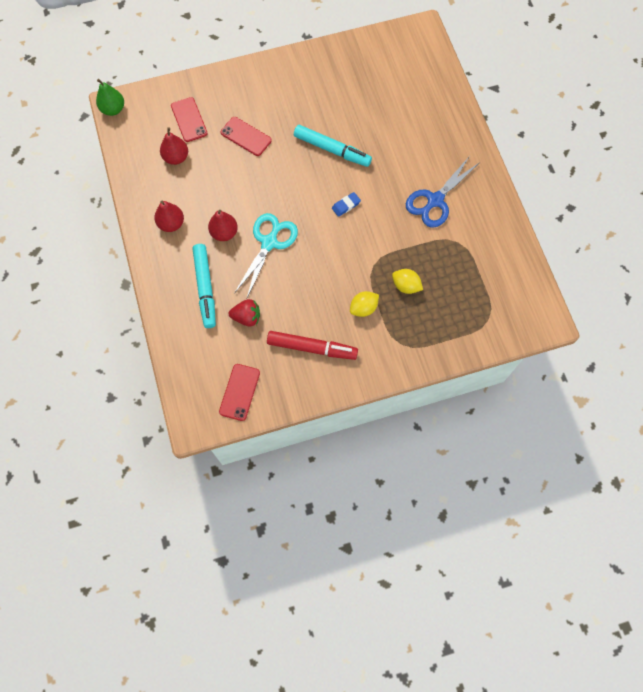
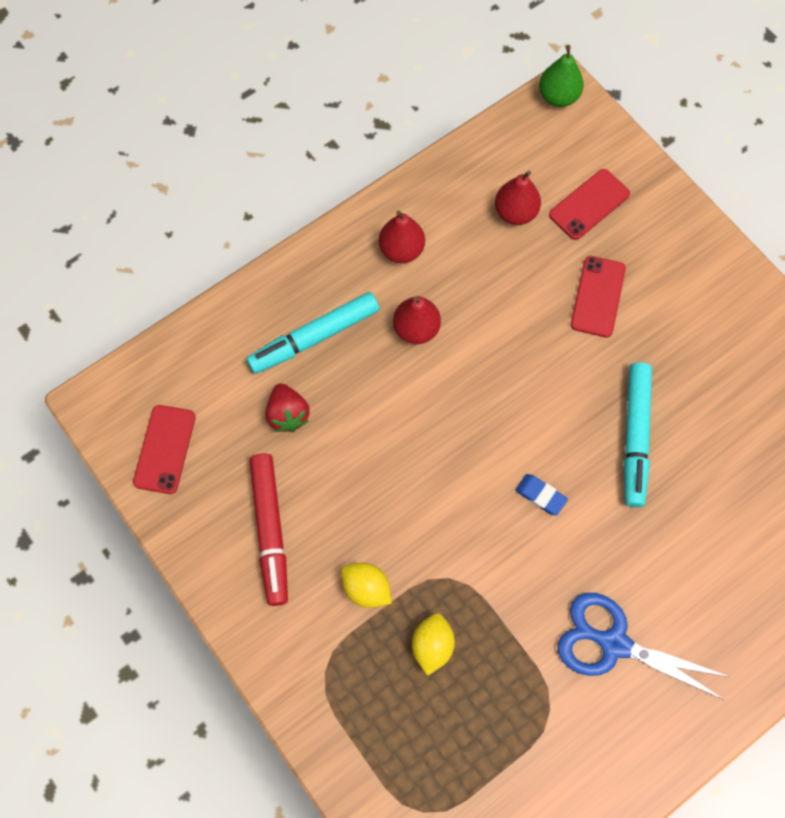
camera: 70 degrees right, 0 degrees up
red phone [219,364,260,421] -> red phone turned 75 degrees counterclockwise [133,405,196,494]
turquoise scissors [234,213,298,298] -> none

